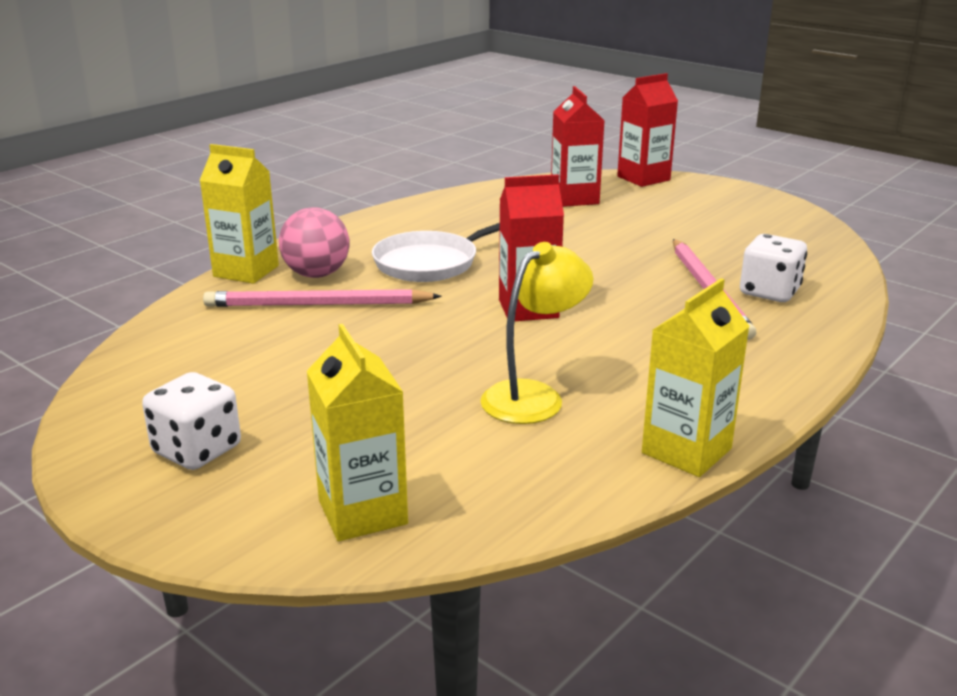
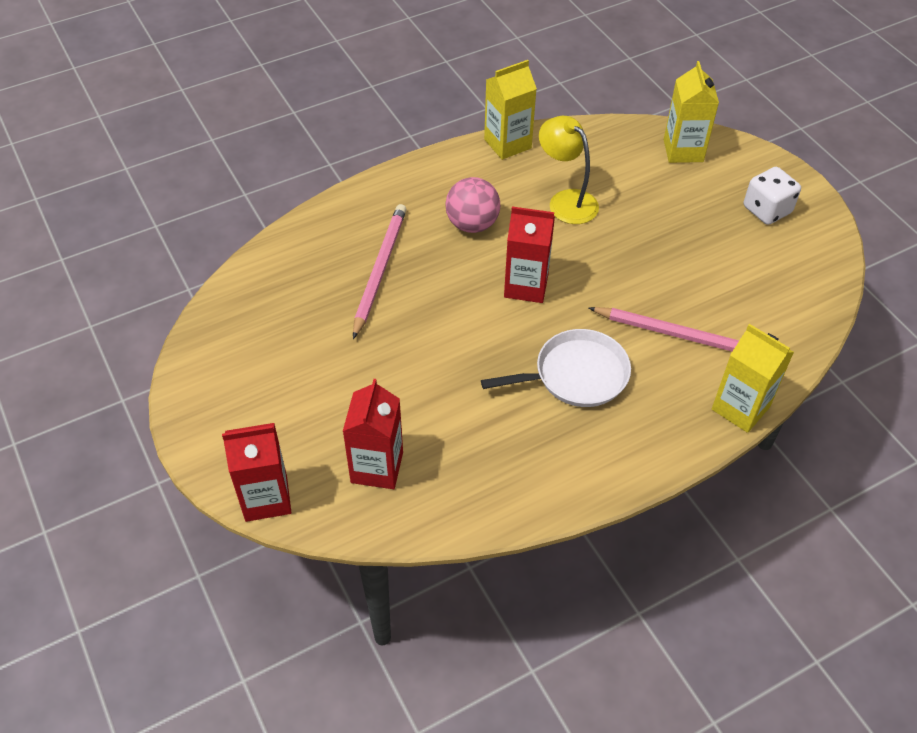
camera: 160 degrees left, 25 degrees up
pink ball [279,207,349,278] -> pink ball moved to [445,177,500,233]
yellow lamp [481,242,593,424] -> yellow lamp turned 75 degrees clockwise [539,116,599,224]
white dice [740,234,807,302] -> none

